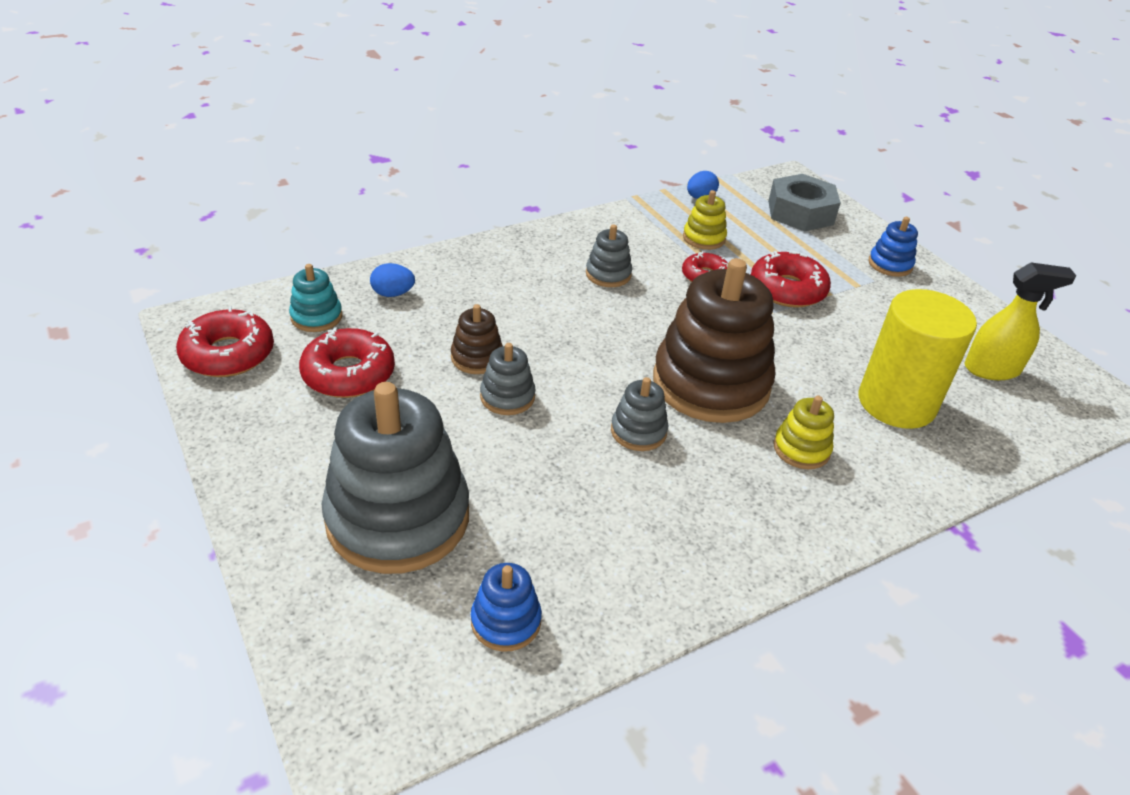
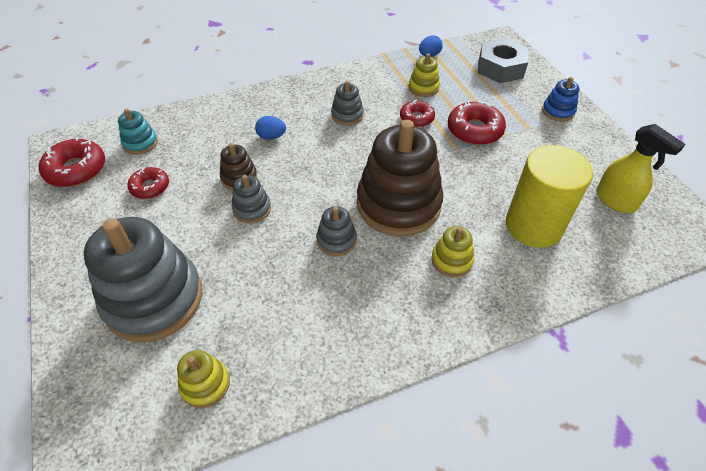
camera: 10 degrees right, 10 degrees up
red donut [299,327,395,398] -> red donut [127,167,169,199], size x0.63
blue egg [370,263,415,297] -> blue egg moved to [255,116,286,140]
blue stacking toy [471,563,542,652] -> yellow stacking toy [177,350,230,408]
yellow spray bottle [964,262,1076,380] -> yellow spray bottle turned 45 degrees clockwise [596,124,685,213]

